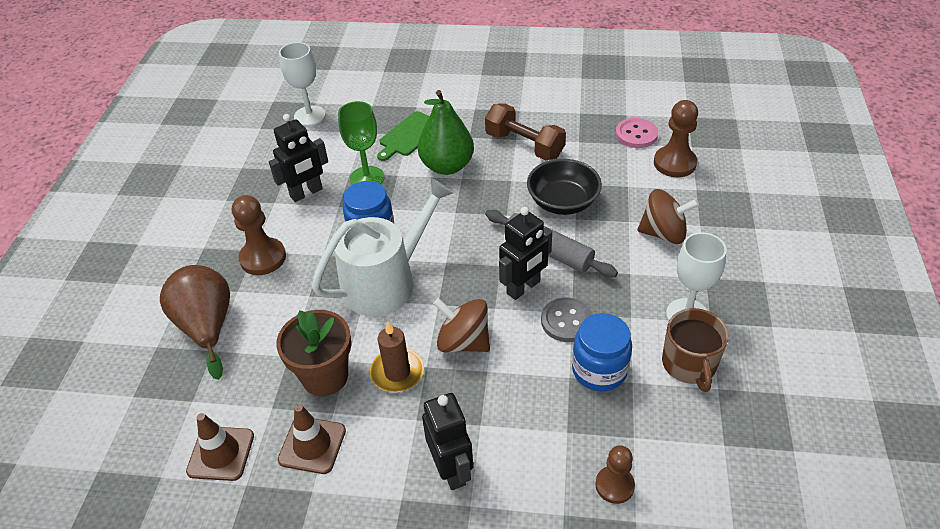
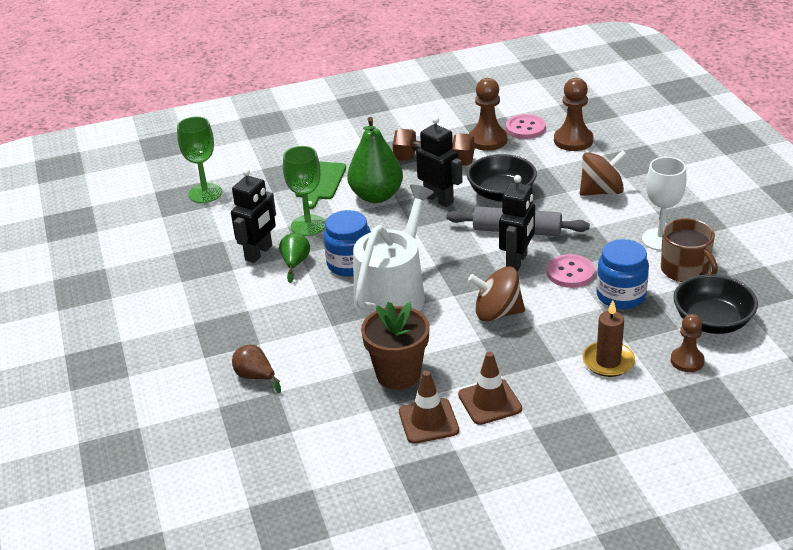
camera: 25 degrees left, 10 degrees down
brown pear [160,265,230,380] -> brown pear [232,345,281,393], size x0.52
brown traffic cone [186,413,254,481] -> brown traffic cone moved to [458,351,522,425]
brown pawn [232,195,286,275] -> brown pawn moved to [469,78,507,151]
white goblet [279,42,326,126] -> green goblet [177,117,222,203]
brown candle [370,322,424,392] -> brown candle moved to [582,300,635,377]
black robot [422,393,473,490] -> black robot moved to [416,116,462,207]
grey button [541,297,593,342] -> pink button [547,254,595,288]
none -> green pear [279,233,310,283]
none -> black bowl [673,274,758,334]

